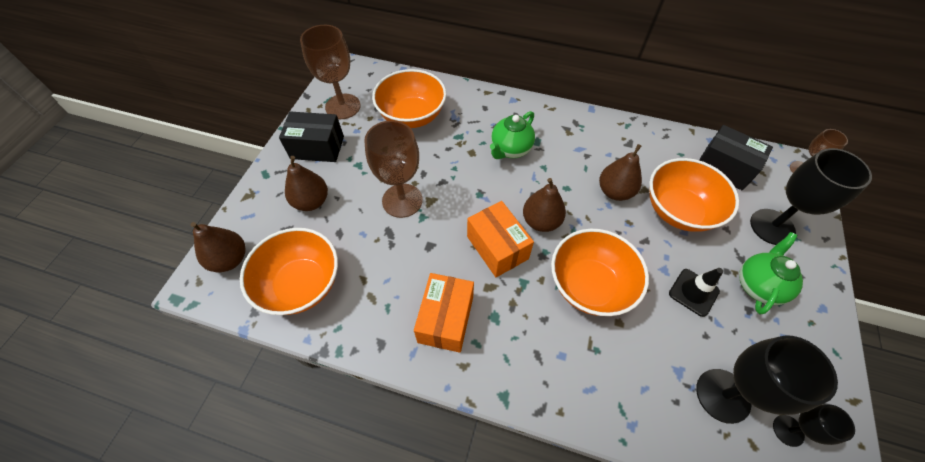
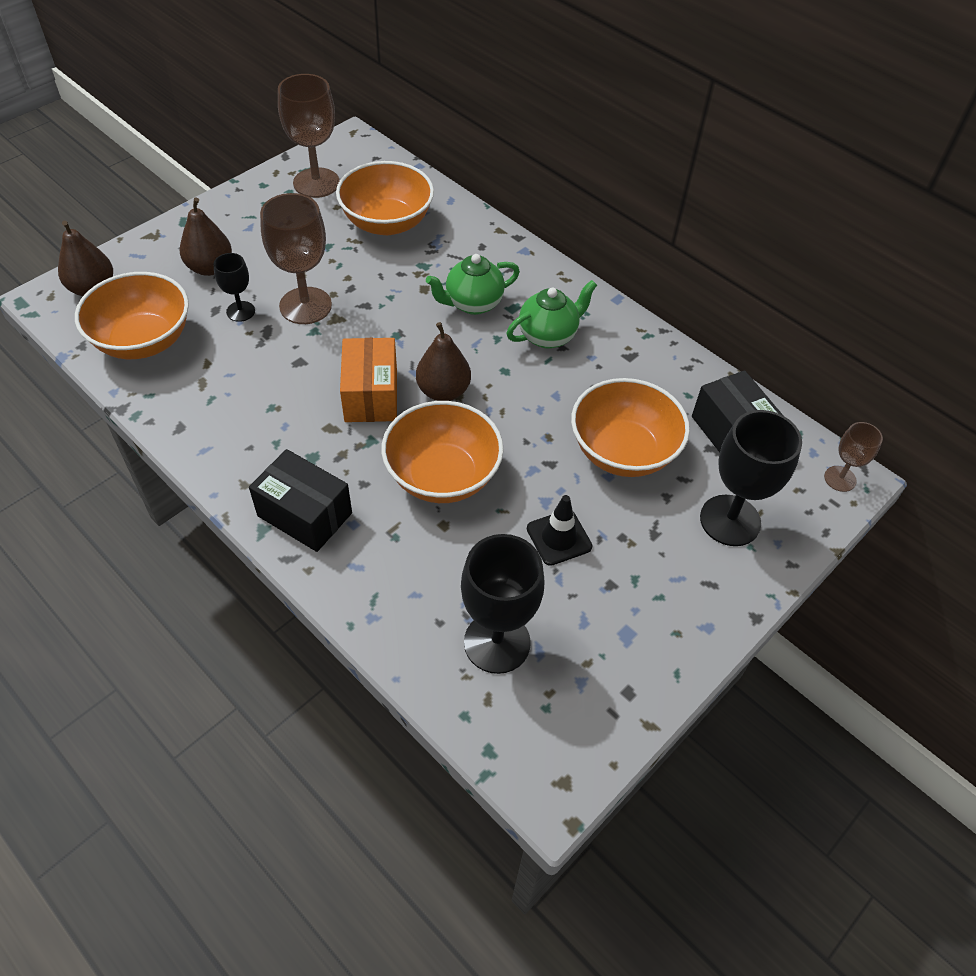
camera: 25 degrees right, 5 degrees down
black box [279,112,344,162] -> black box moved to [249,449,352,552]
orange box [414,273,474,353] -> none
brown pear [599,144,642,201] -> none
green teapot [739,232,803,314] -> green teapot moved to [507,280,597,349]
black goblet [773,405,855,447] -> black goblet moved to [213,253,255,322]

